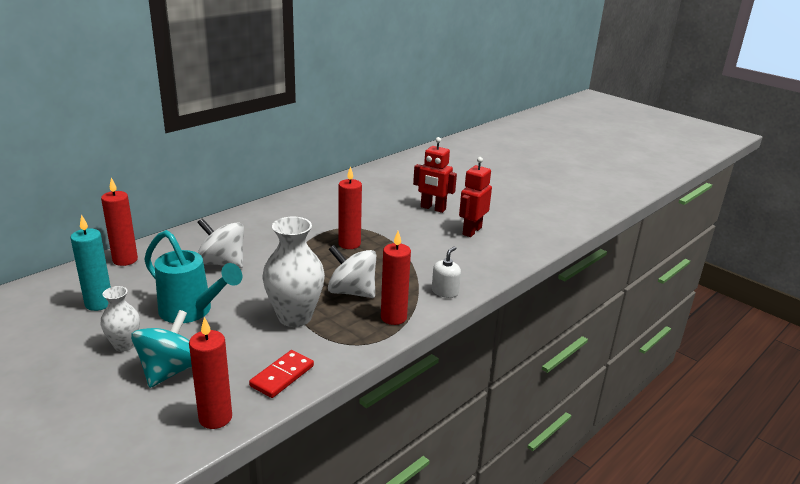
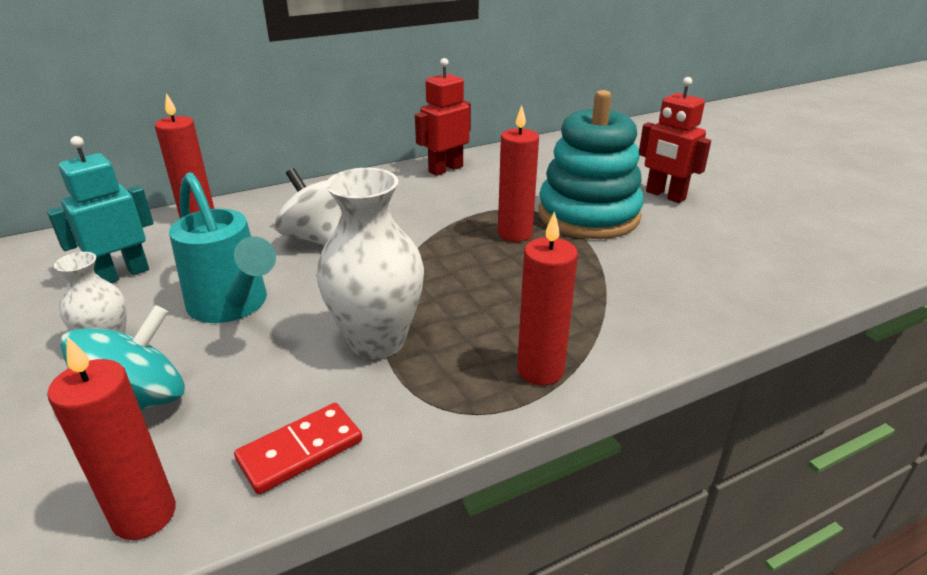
camera: 20 degrees right, 5 degrees up
turquoise candle [71,214,111,311] -> turquoise robot [47,136,154,283]
white spinning top [328,245,376,298] -> none
white soap dispenser [432,246,461,298] -> none
red robot [459,157,492,237] -> red robot moved to [415,58,471,176]
none -> turquoise stacking toy [538,90,644,239]

